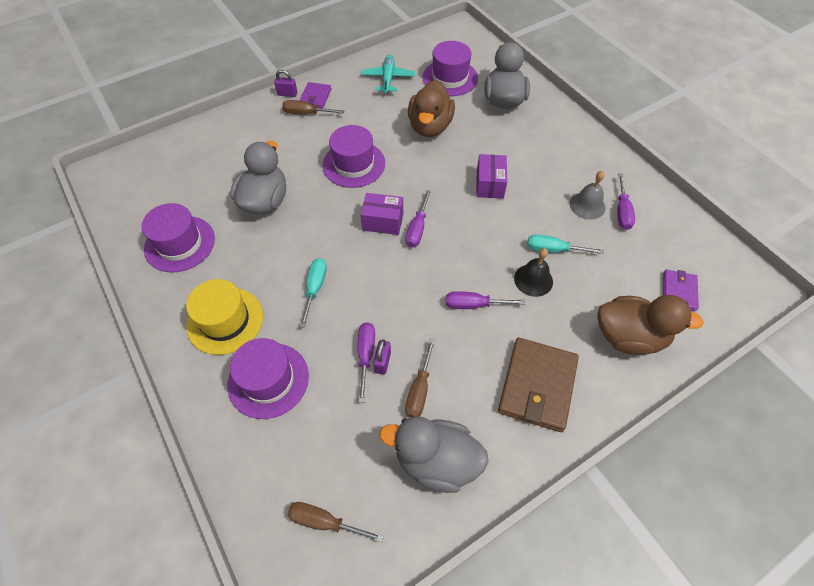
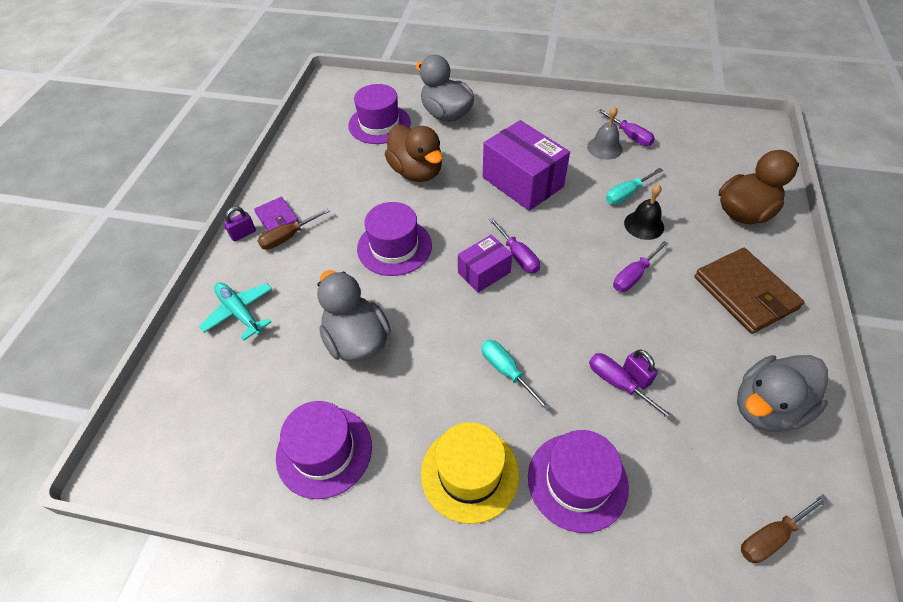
camera: 45 degrees left, 5 degrees down
turquoise plane [361,54,415,93] -> turquoise plane moved to [199,282,272,340]
brown screwdriver [405,338,435,418] -> none
purple box [476,154,507,199] -> purple box [483,120,570,211], size x1.75
purple wallet [663,269,699,311] -> none

